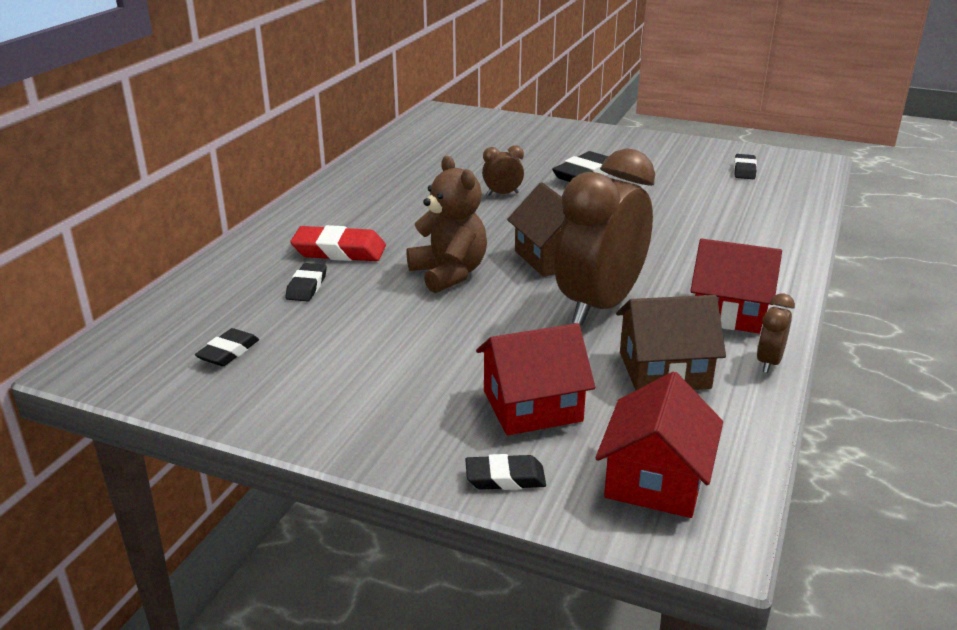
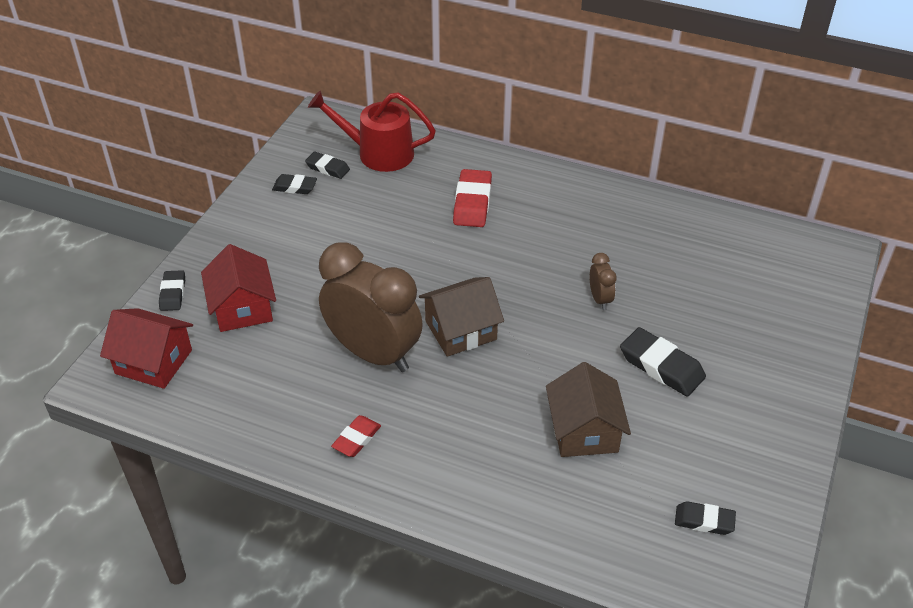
camera: 90 degrees right, 15 degrees up
black eraser [286,263,327,301] -> black eraser moved to [272,174,317,194]
brown teddy bear [407,156,487,293] -> none
brown house [616,295,726,390] -> brown house moved to [546,362,631,457]
red house [690,238,782,334] -> red eraser [331,415,381,457]
brown clock [757,293,795,373] -> none
none -> red watering can [308,91,436,172]

